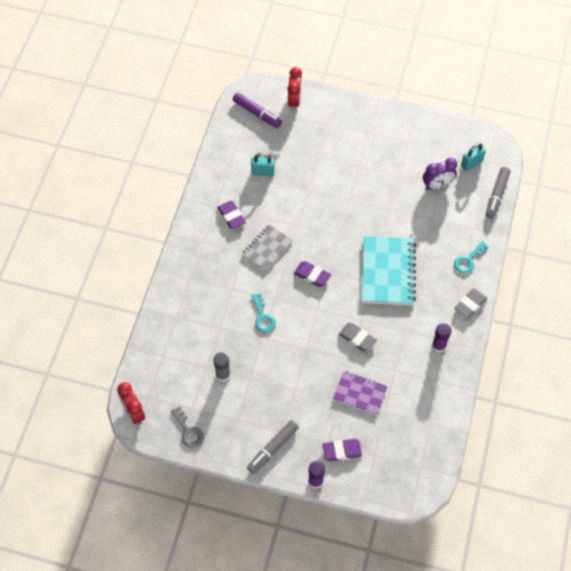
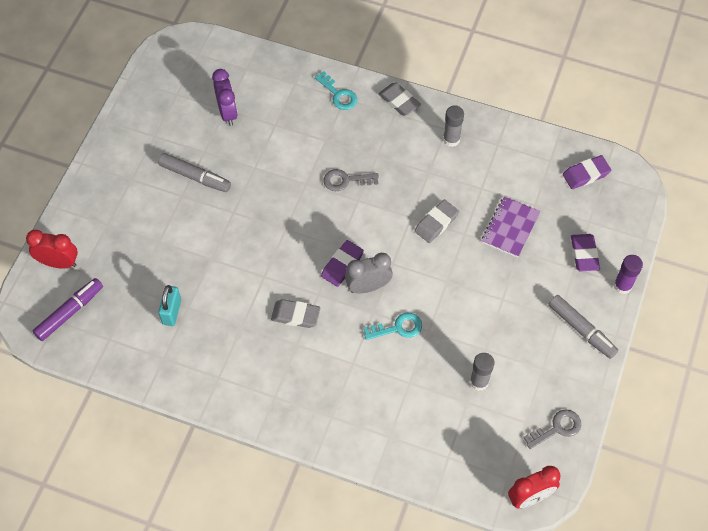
camera: 85 degrees left, 0 degrees up
purple eraser [217,201,246,229] -> purple eraser moved to [563,155,611,189]
grey notebook [242,225,293,272] -> grey eraser [271,299,320,328]
turquoise notebook [362,236,416,305] -> grey key [323,169,379,191]
purple glue stick [432,323,451,353] -> grey glue stick [443,105,464,147]
turquoise padlock [461,143,486,171] -> none
grey marker [486,167,510,219] -> grey marker moved to [158,153,231,192]
none -> grey clock [345,253,393,293]

